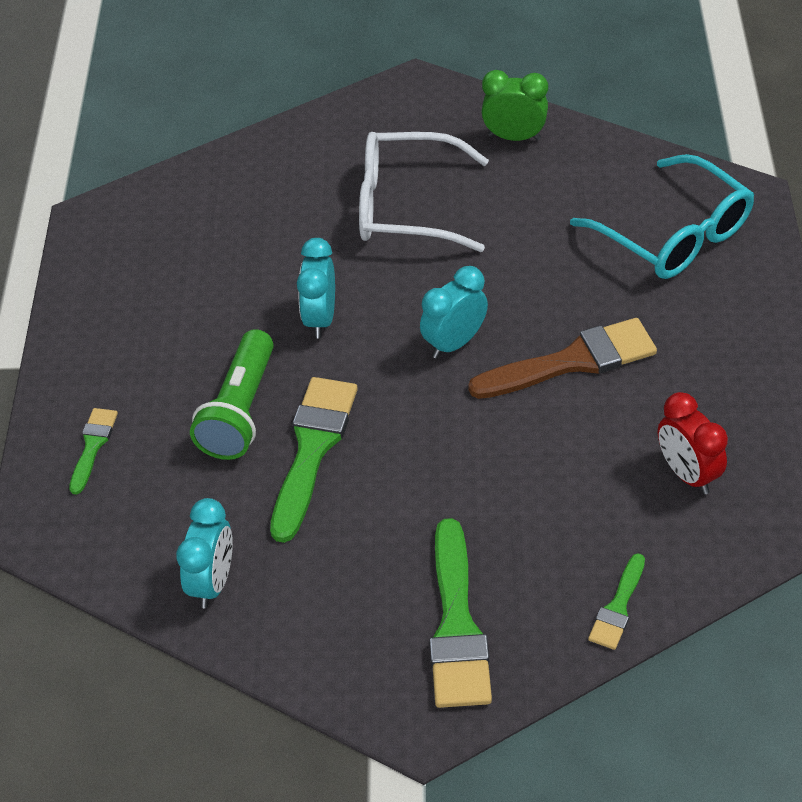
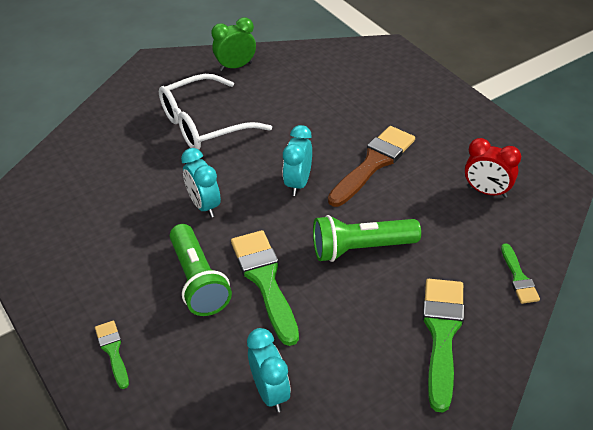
camera: 35 degrees left, 5 degrees down
green brush [429,518,492,708] -> green brush turned 135 degrees counterclockwise [423,279,464,413]
turquoise glasses [570,154,754,279] -> none
none -> green flashlight [313,215,421,262]

